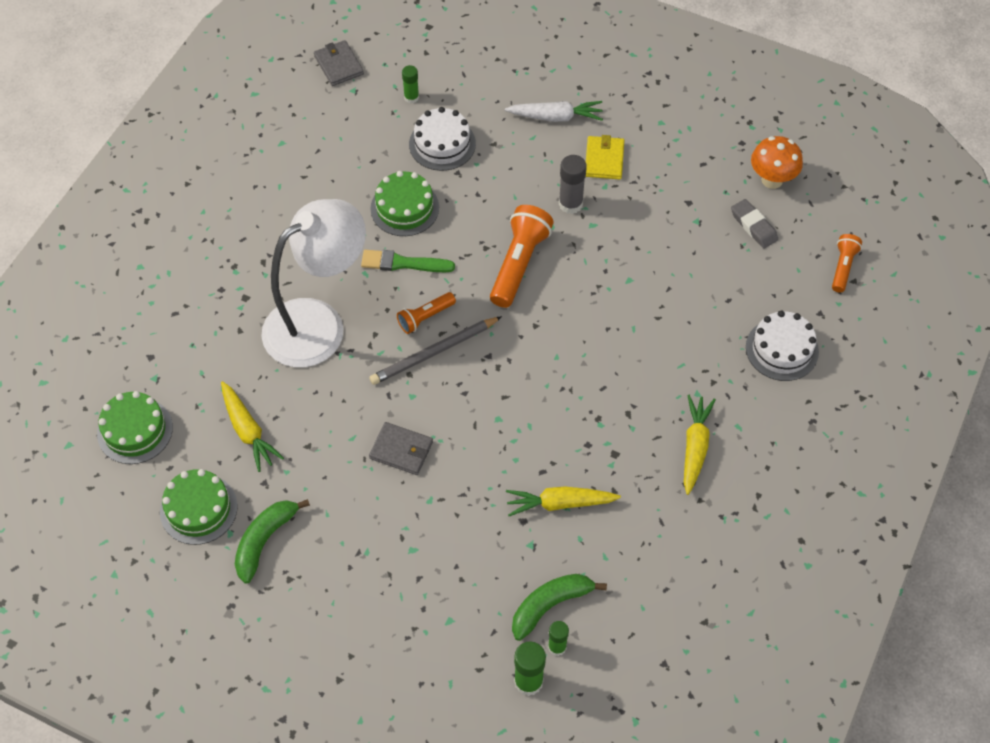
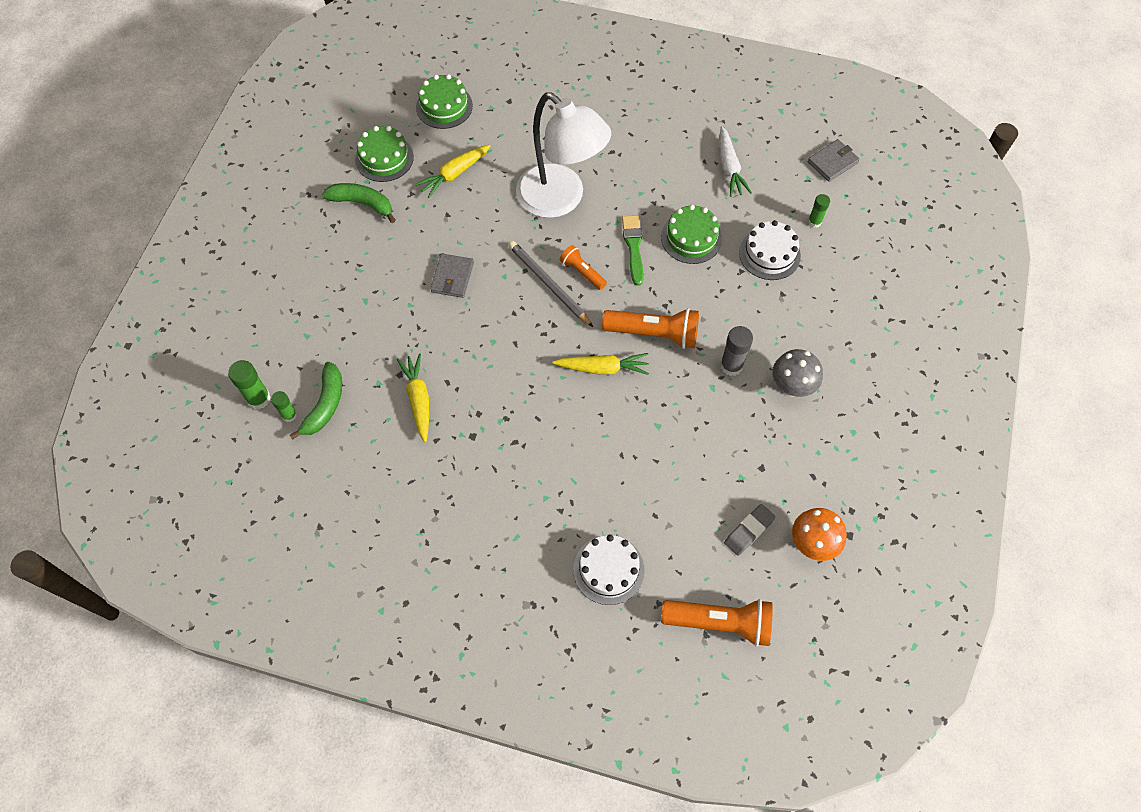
camera: 80 degrees right, 5 degrees up
white carrot [505,101,603,122] -> white carrot moved to [719,126,752,197]
green banana [512,574,607,641] -> green banana turned 60 degrees clockwise [289,362,342,440]
yellow wallet [586,135,625,179] -> grey mushroom [772,349,823,397]
yellow carrot [684,395,716,495] -> yellow carrot moved to [552,353,649,375]
orange flashlight [832,234,862,293] -> orange flashlight [661,599,773,647], size x1.76

